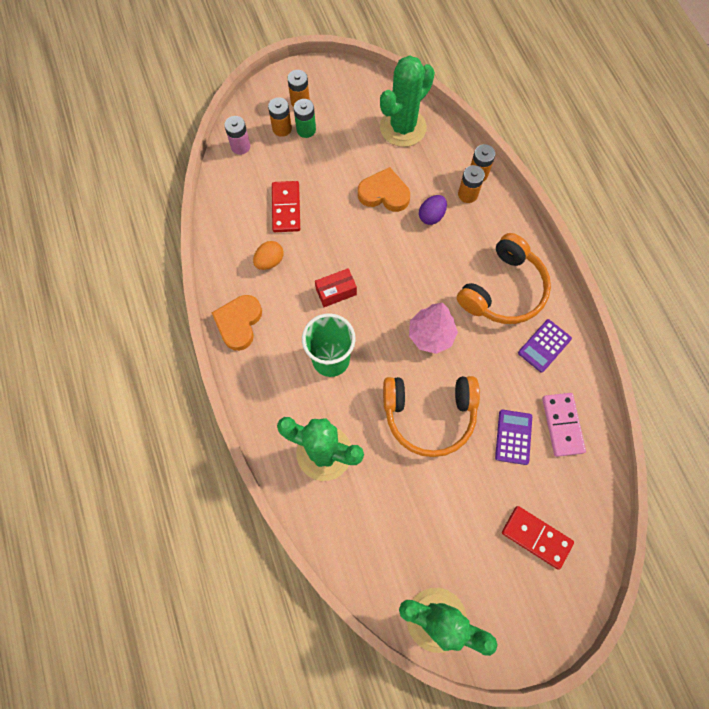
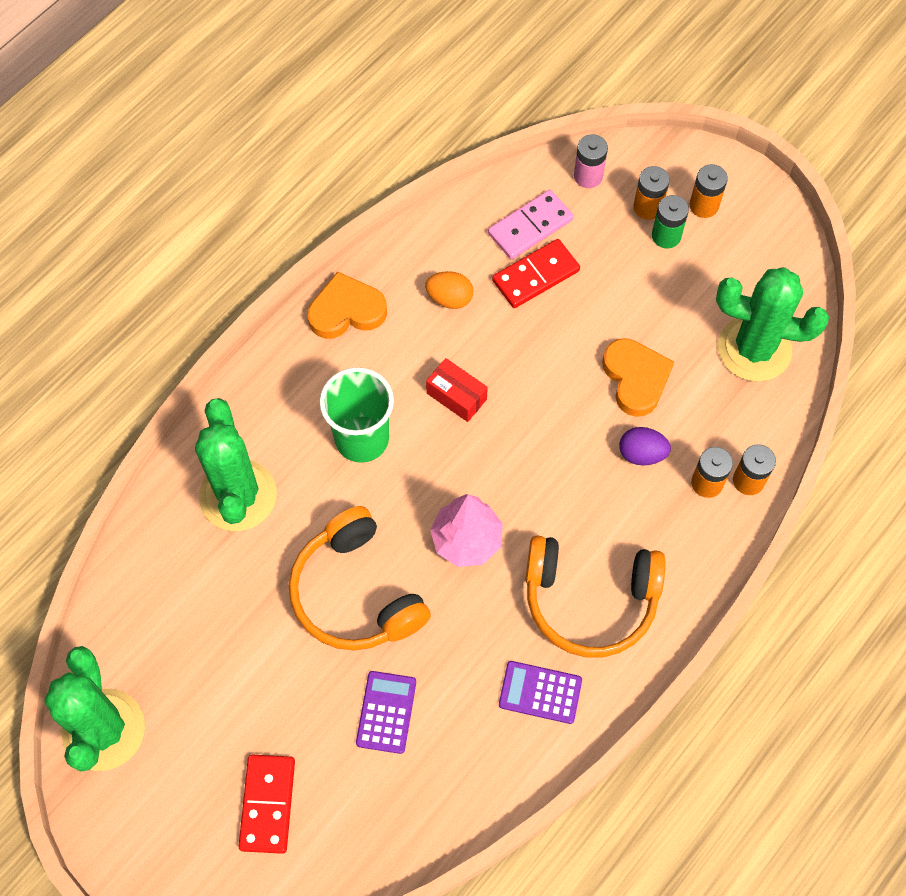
camera: 60 degrees right, 5 degrees down
purple calculator [495,410,532,465] -> purple calculator turned 60 degrees counterclockwise [356,671,416,754]
pink domino [542,393,586,457] -> pink domino moved to [488,190,574,259]

